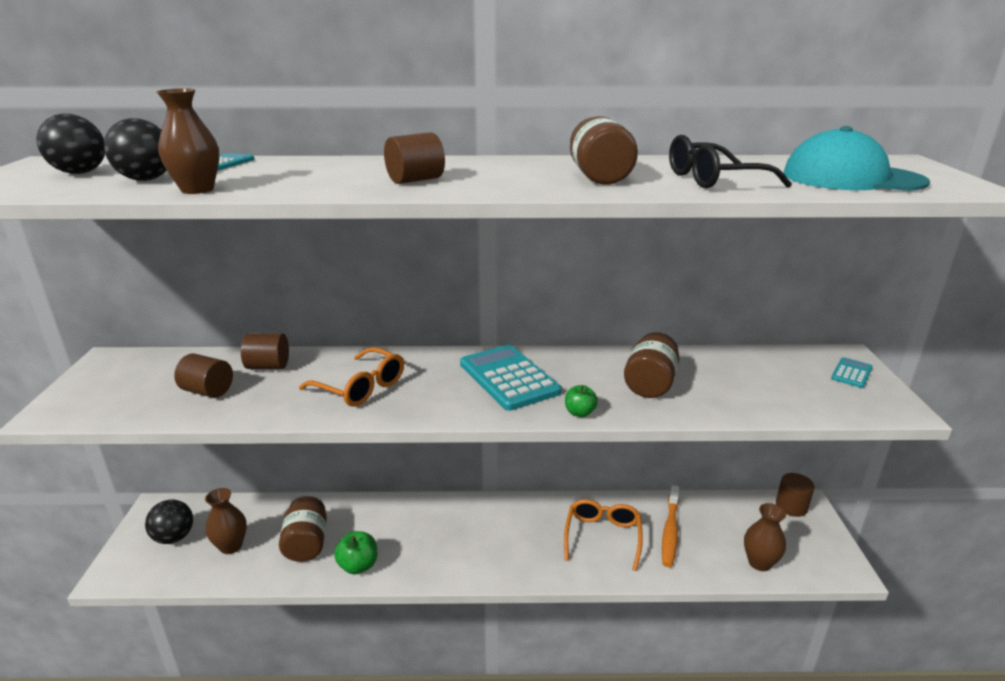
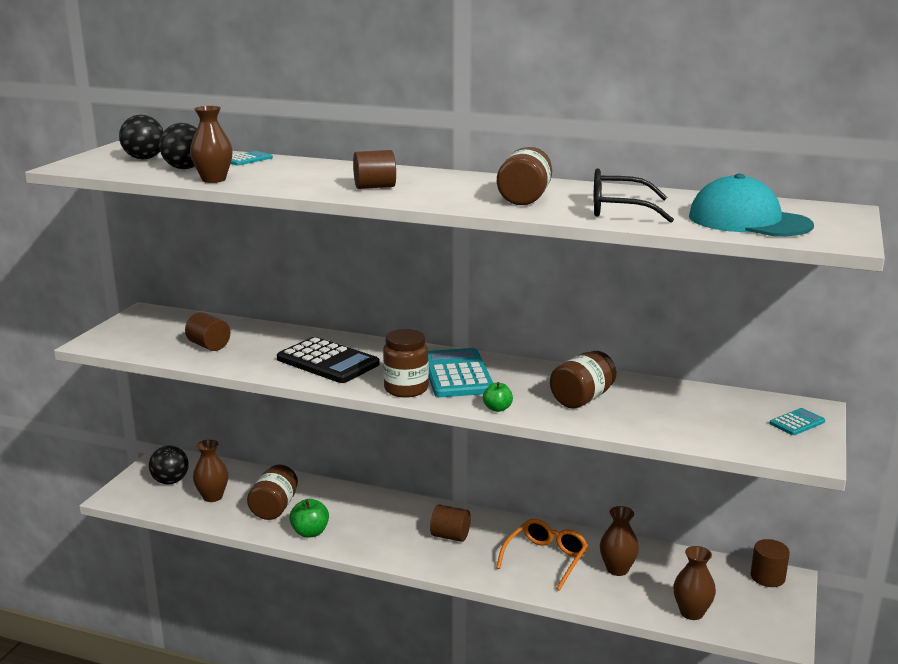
camera: 20 degrees right, 5 degrees down
brown cylinder [241,333,289,369] -> brown cylinder moved to [430,504,471,542]
orange glasses [299,347,404,407] -> black calculator [277,337,380,383]
orange toothbrush [662,485,679,567] -> brown vase [600,506,639,576]
none -> brown jar [383,329,429,397]

